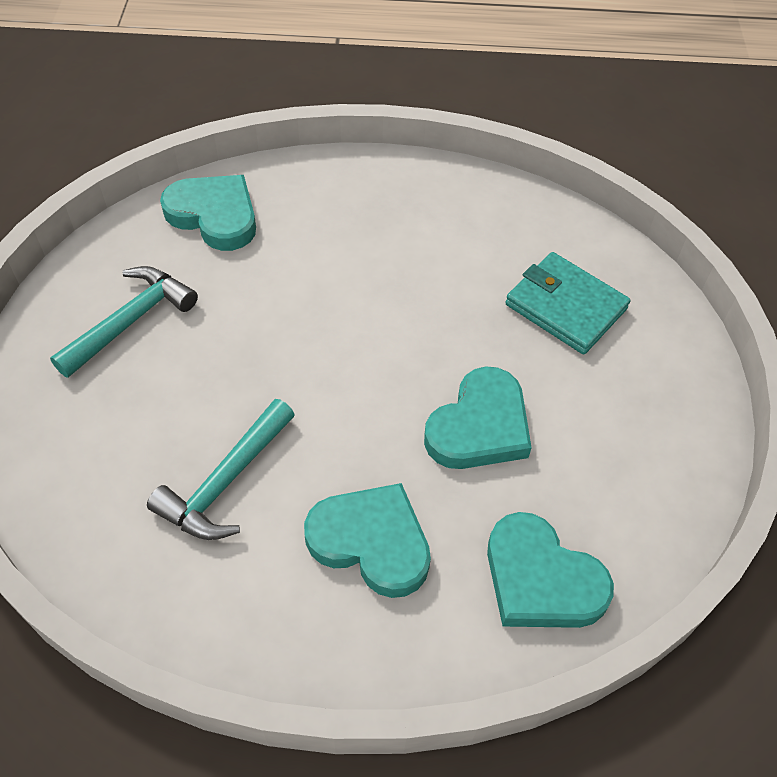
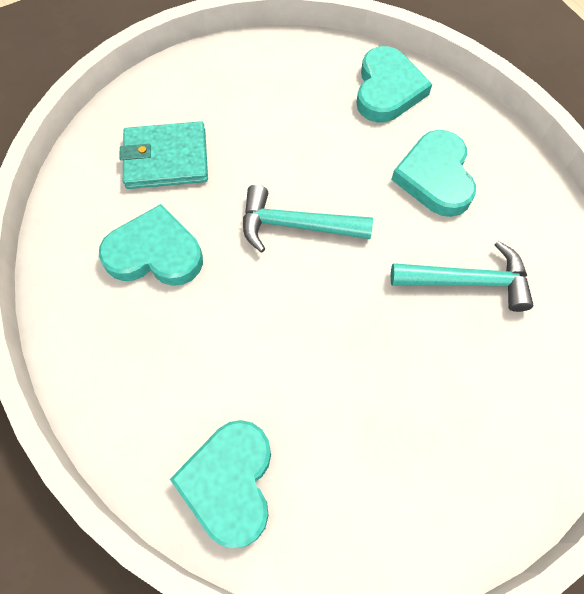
camera: 120 degrees left, 10 degrees up
turquoise hammer [50,266,198,378] -> turquoise hammer moved to [243,185,373,253]
turquoise heart [424,366,532,469] -> turquoise heart moved to [99,204,203,286]
turquoise wallet [505,252,631,355] -> turquoise wallet turned 75 degrees clockwise [119,121,208,189]

